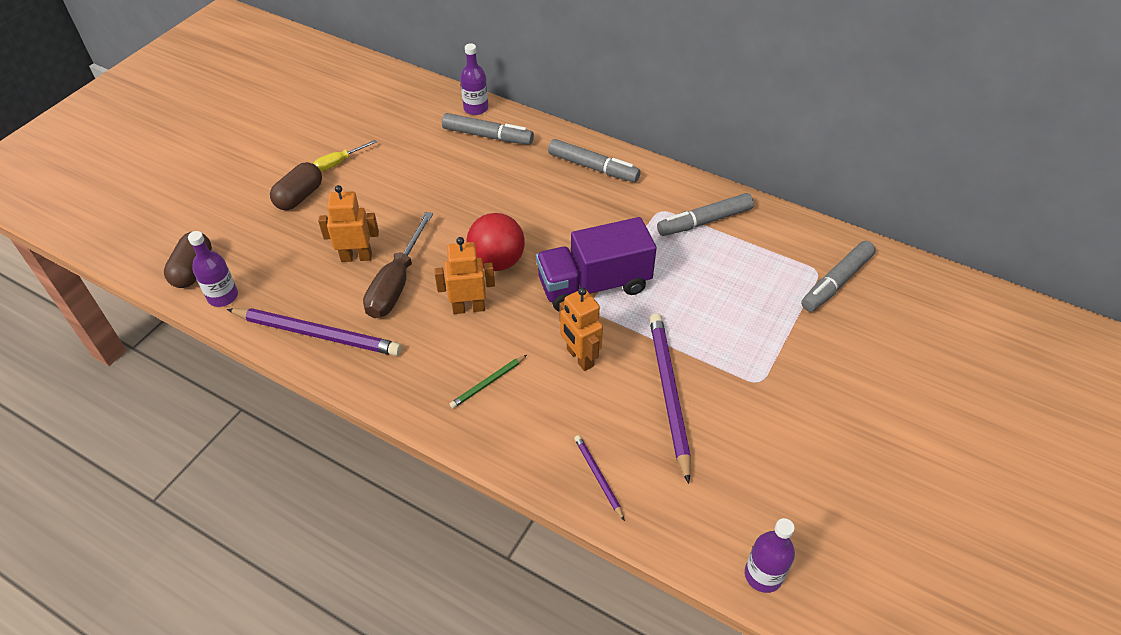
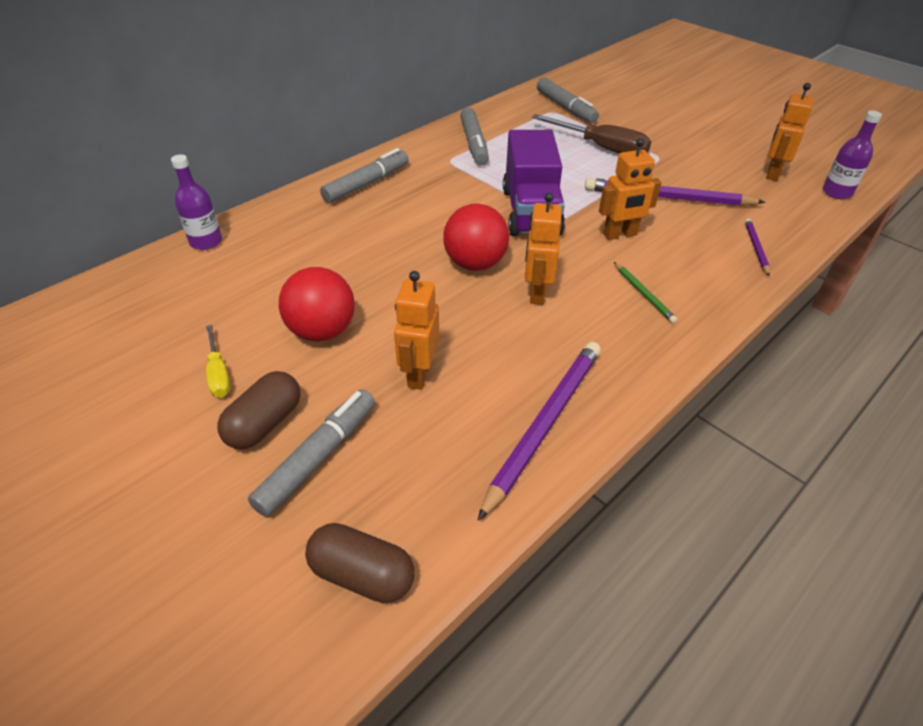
camera: 75 degrees left, 5 degrees down
purple bottle [188,231,238,307] -> none
brown capsule [270,162,322,210] -> brown capsule turned 75 degrees clockwise [217,371,301,449]
brown screwdriver [363,212,433,318] -> brown screwdriver moved to [532,114,651,154]
grey marker [442,113,534,145] -> grey marker moved to [248,389,375,517]
purple pencil [574,435,625,521] -> purple pencil turned 105 degrees clockwise [745,219,770,276]
none -> red ball [279,267,355,342]
none -> orange robot [767,83,814,181]

